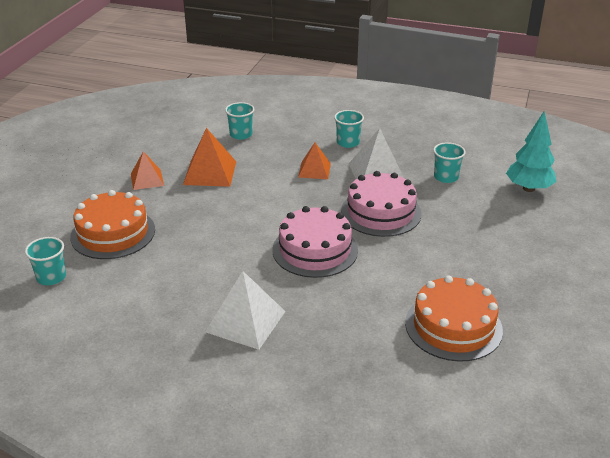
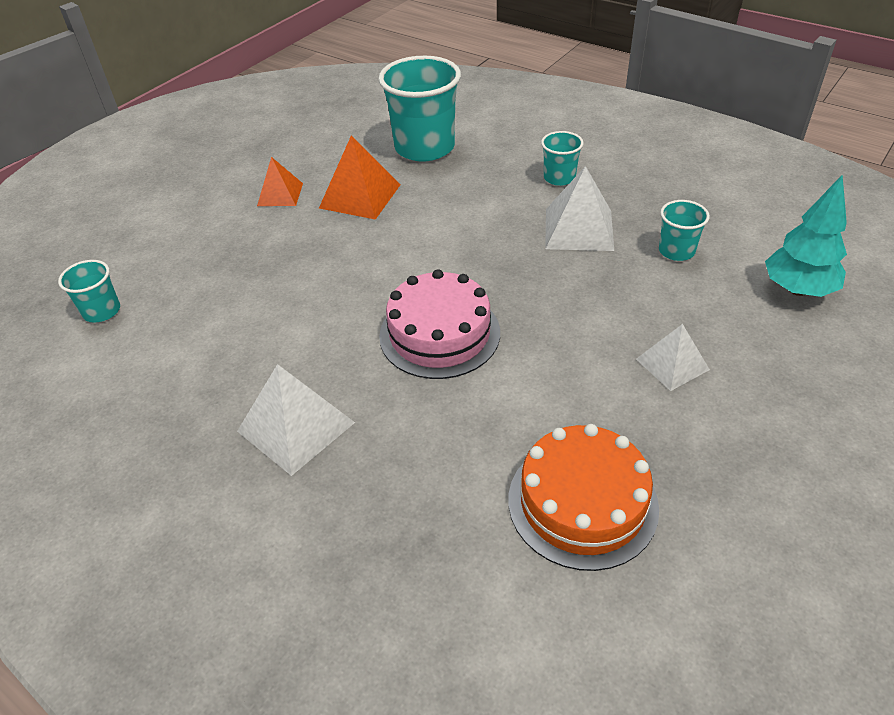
camera: 20 degrees right, 10 degrees up
orange cake [70,190,155,259] -> none
turquoise cup [225,102,254,140] -> turquoise cup [378,56,461,162], size x2.02
orange pyramid [298,143,331,179] -> none
pink cake [341,171,422,237] -> none
none -> white pyramid [636,324,710,391]

